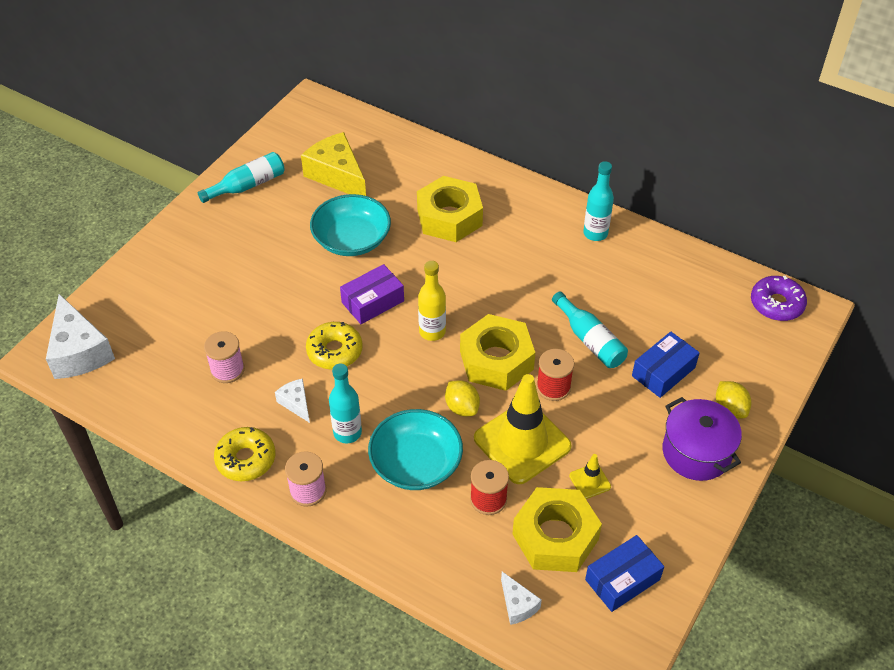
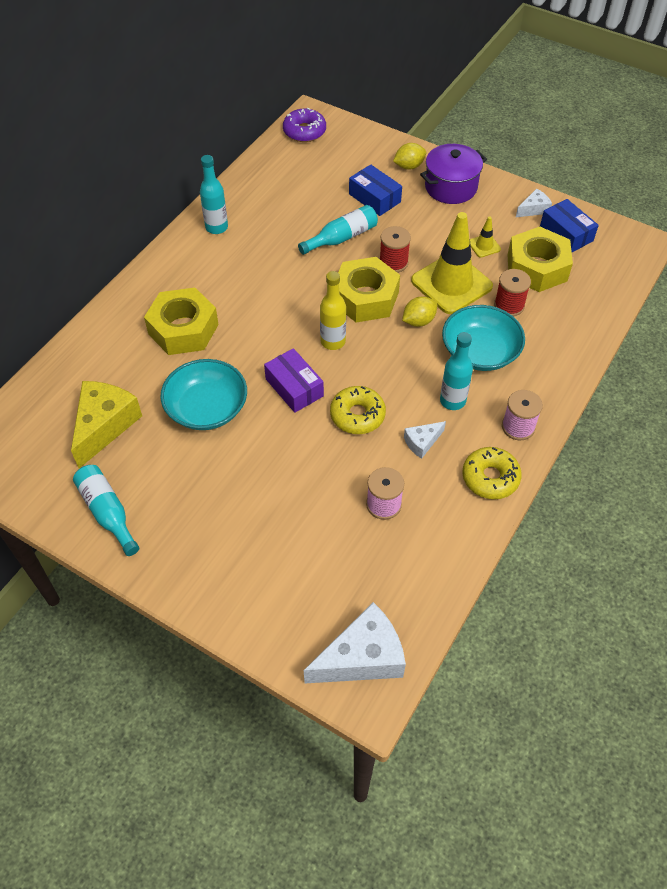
camera: 90 degrees left, 5 degrees up
yellow cheese [301,132,366,196] -> yellow cheese turned 150 degrees clockwise [71,381,142,468]
white cheese [501,572,542,625] -> white cheese moved to [516,189,552,217]

